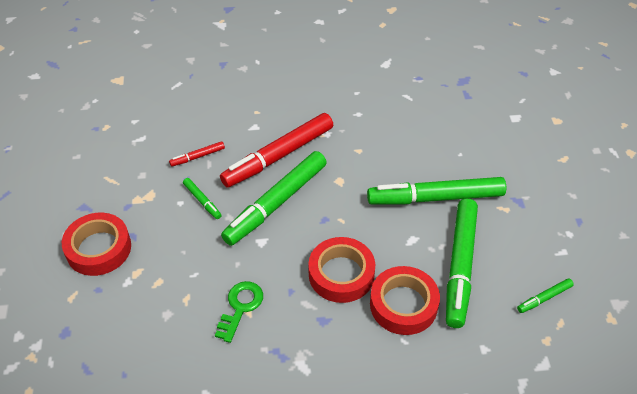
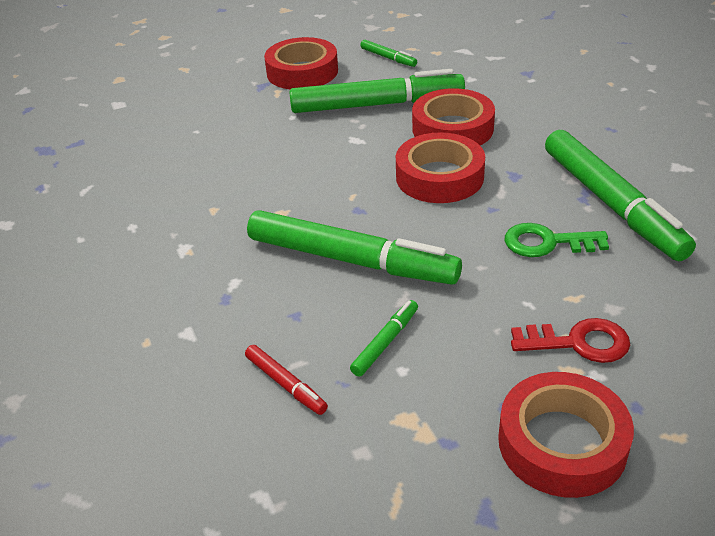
camera: 105 degrees left, 10 degrees down
red marker [220,113,333,188] -> none
green marker [367,177,506,204] -> green marker moved to [545,130,696,261]
none -> red tape [264,37,338,89]
none -> red key [511,318,630,363]

